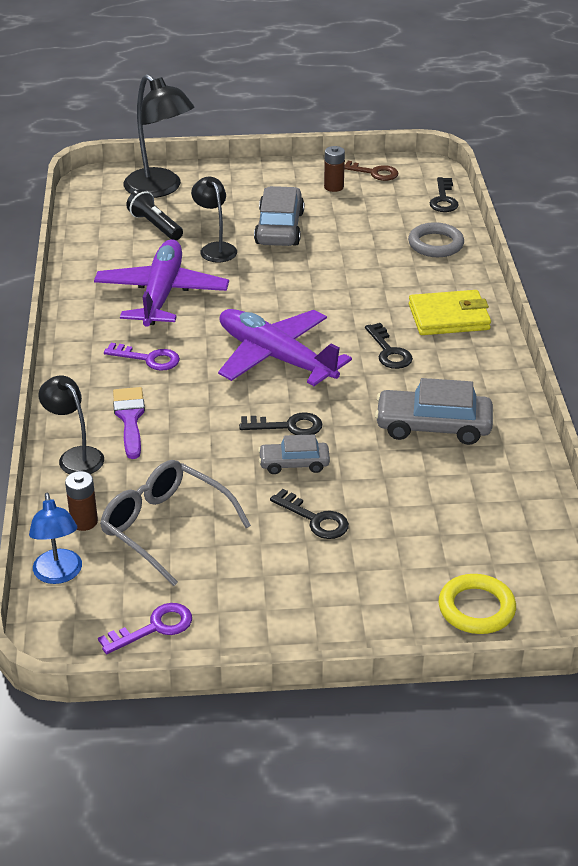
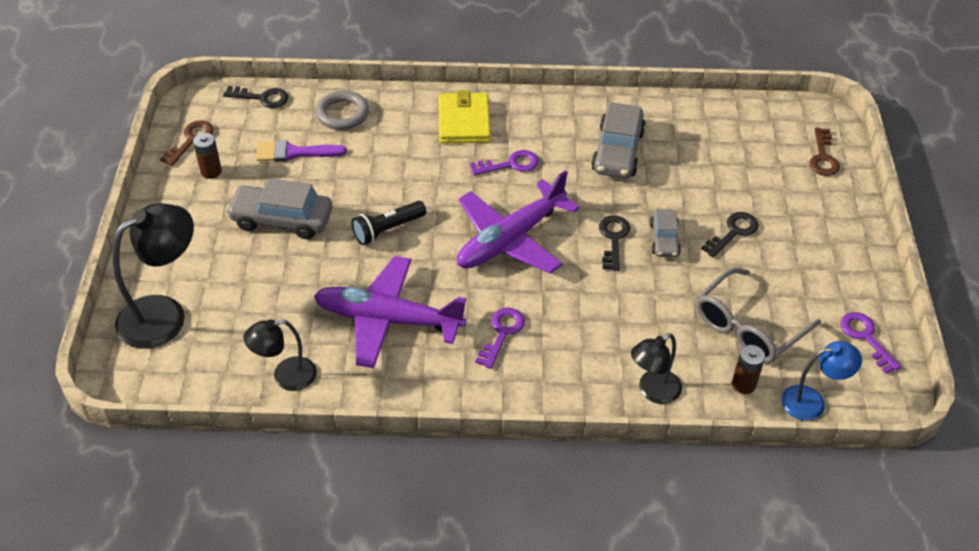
camera: 85 degrees left, 10 degrees up
purple brush [113,387,145,459] -> purple brush moved to [256,140,347,162]
black flashlight [126,189,183,240] -> black flashlight moved to [352,201,426,245]
black lamp [191,176,237,263] -> black lamp moved to [243,319,317,391]
black key [365,323,413,369] -> purple key [470,150,539,176]
yellow ring [438,574,516,634] -> brown key [809,128,840,176]

